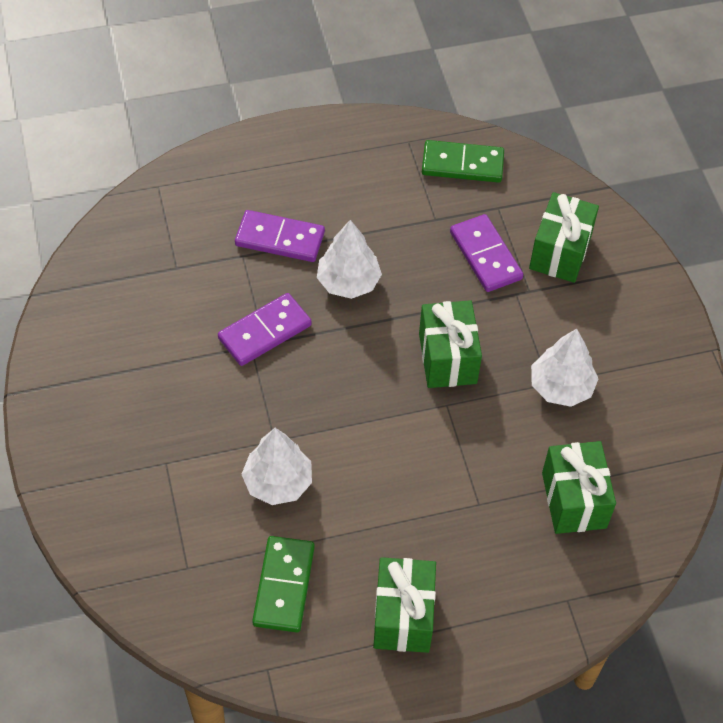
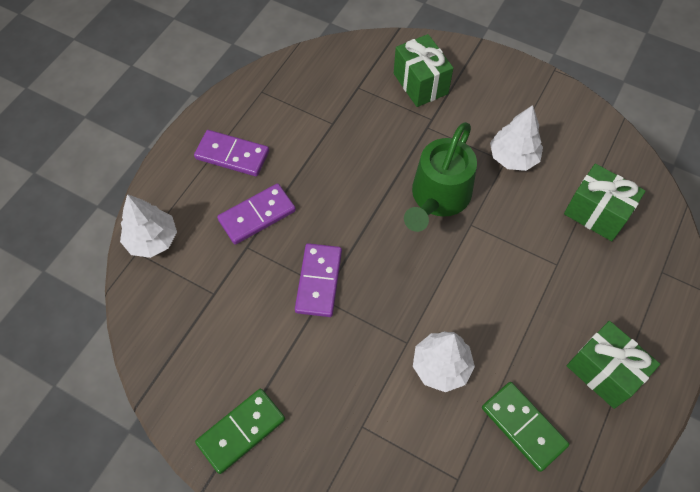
camera: 45 degrees left, 5 degrees up
white tree [317,220,382,299] -> white tree moved to [120,194,177,258]
green gift [419,300,482,388] -> green watering can [404,122,477,232]
green domino [422,140,504,183] -> green domino moved to [195,389,285,474]
purple domino [450,214,523,292] -> purple domino moved to [194,130,269,176]

